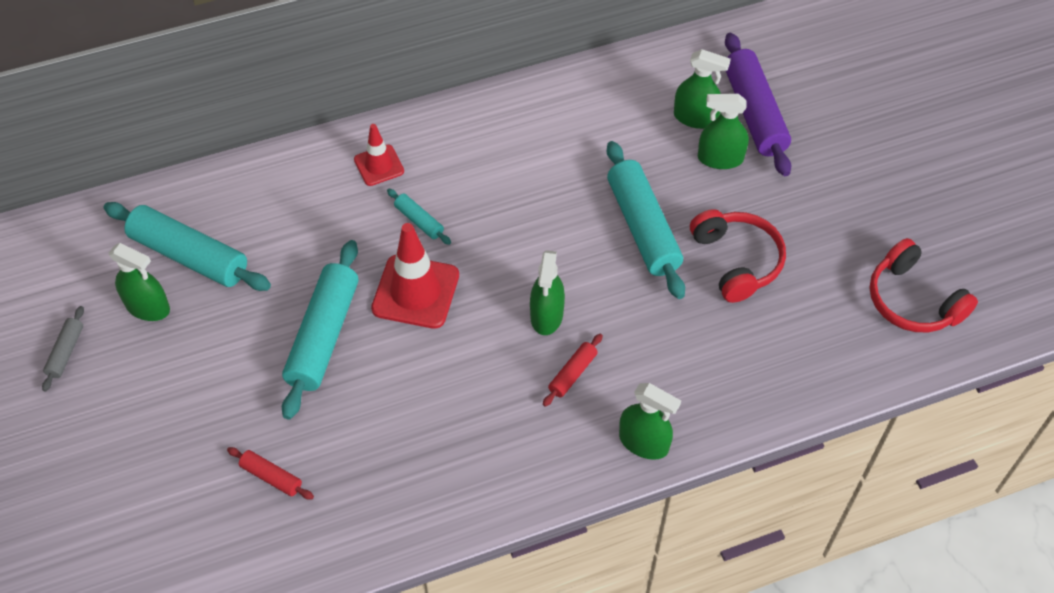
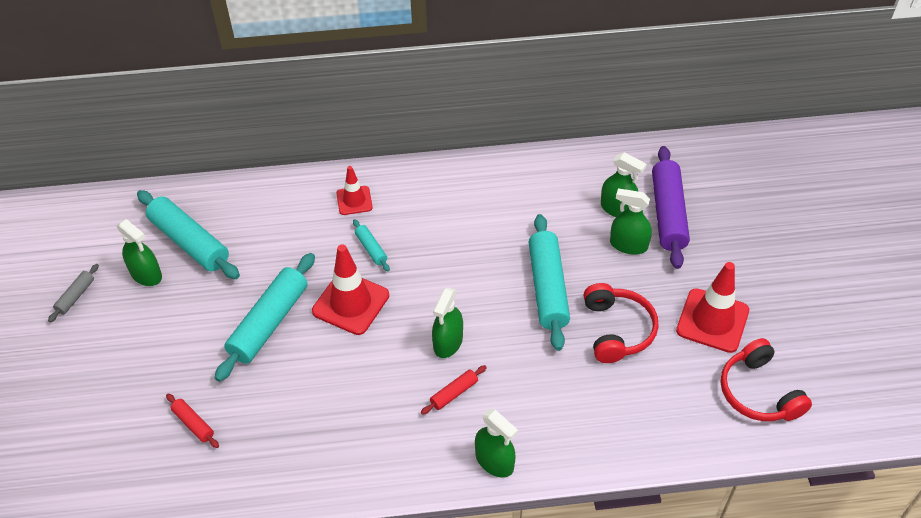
camera: 15 degrees right, 5 degrees down
none -> red traffic cone [676,262,749,353]

